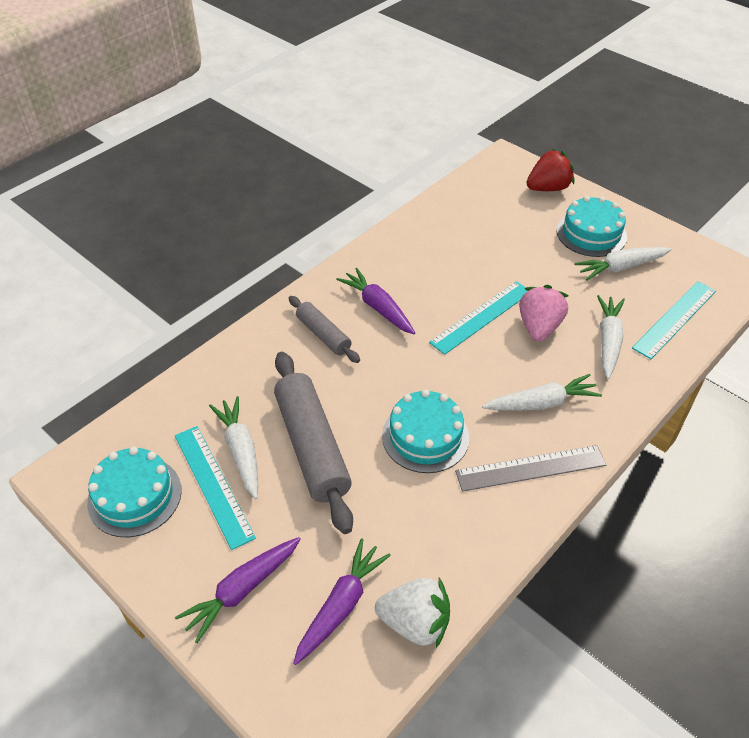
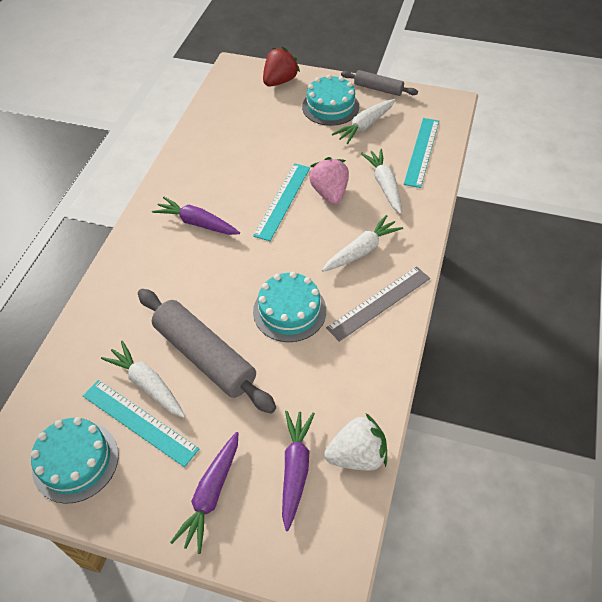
camera: 25 degrees left, 5 degrees up
grey rolling pin [289,296,360,363] -> grey rolling pin moved to [341,70,418,96]

